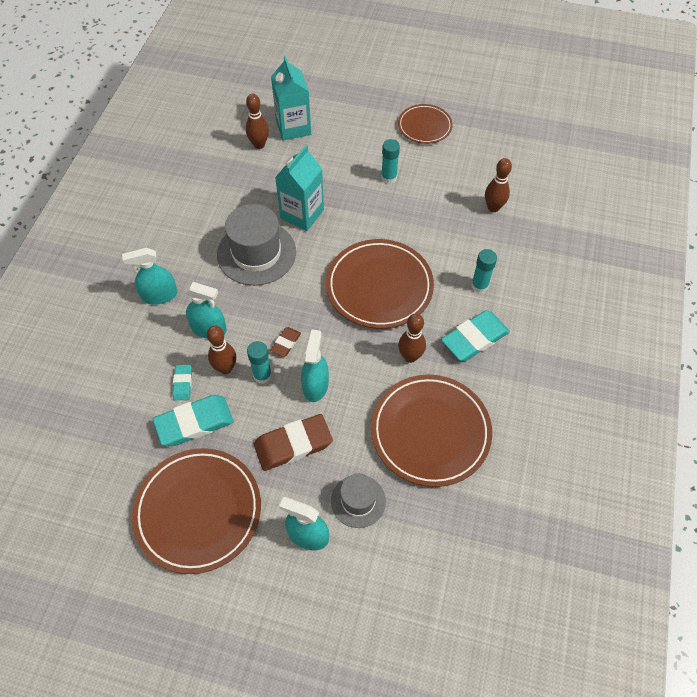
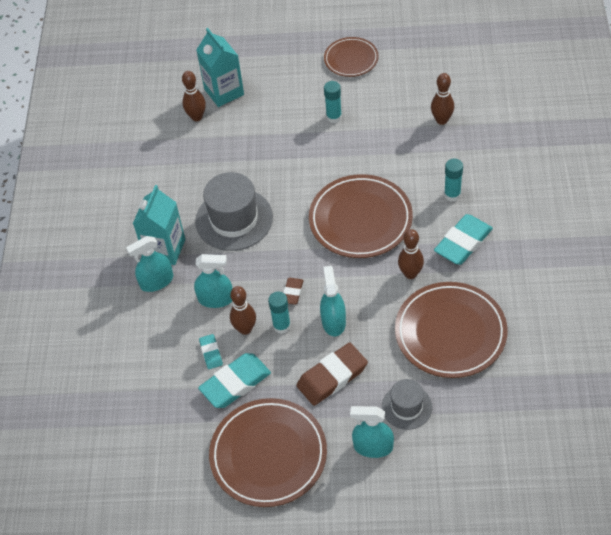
camera: 10 degrees left, 5 degrees down
turquoise carton [275,145,324,231] -> turquoise carton moved to [133,185,185,265]

